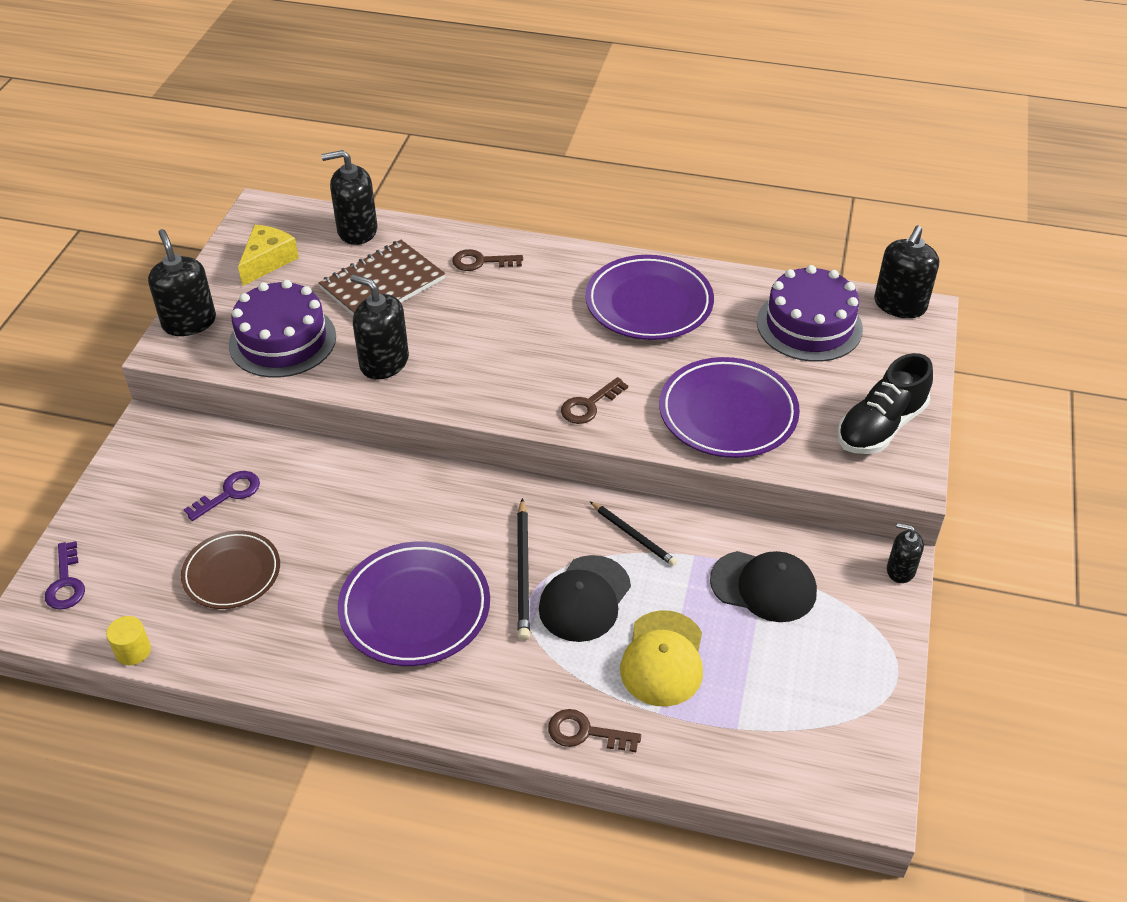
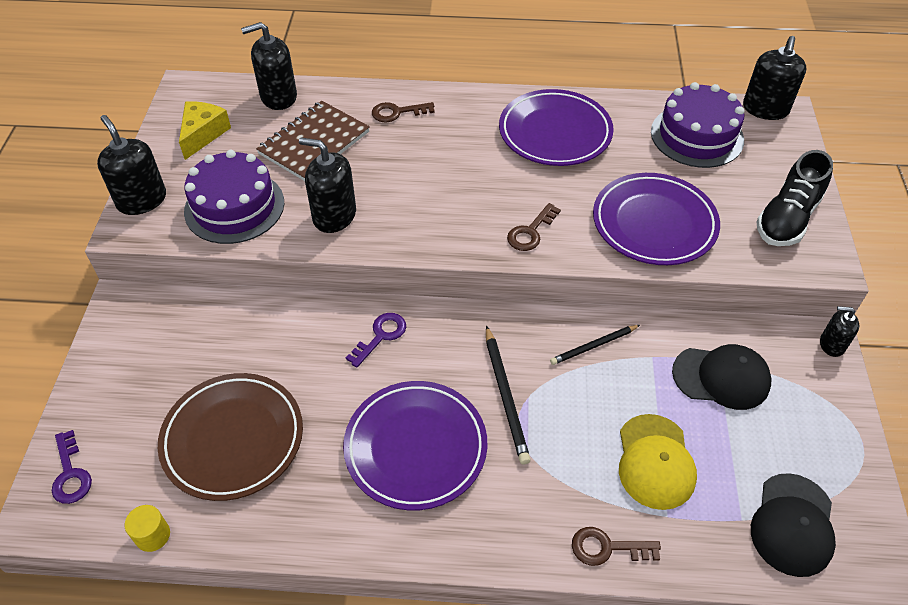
camera: 10 degrees left, 5 degrees up
brown plate [181,531,280,609] -> brown plate [158,373,303,501], size x1.52
purple key [184,471,260,521] -> purple key moved to [346,313,406,368]
black cap [539,555,631,642] -> black cap moved to [751,473,836,577]
black pencil [590,502,677,566] -> black pencil turned 120 degrees clockwise [550,325,640,365]

